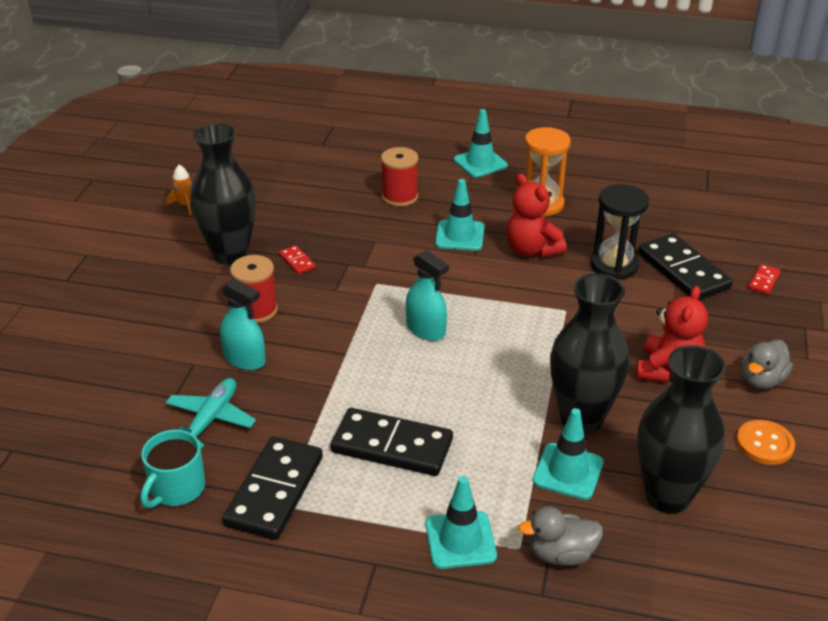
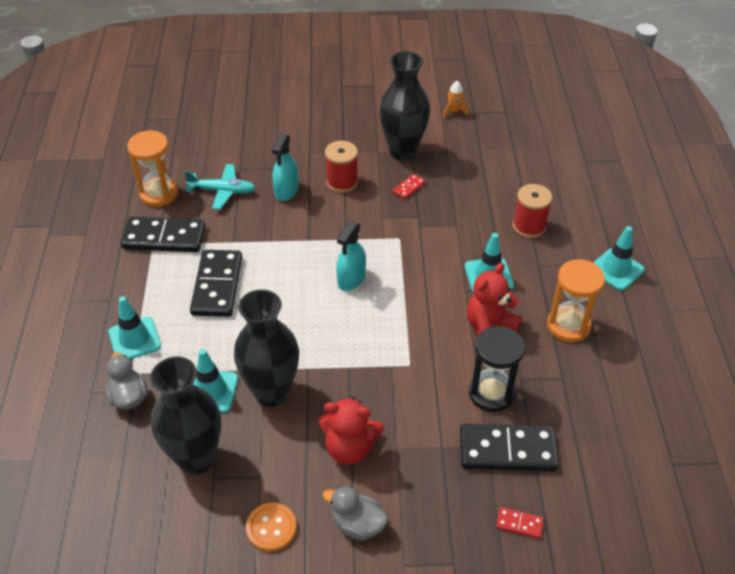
camera: 75 degrees right, 10 degrees up
turquoise mug [141,429,205,508] -> orange hourglass [127,130,178,207]
black domino [638,233,733,300] -> black domino turned 45 degrees clockwise [460,424,559,472]

